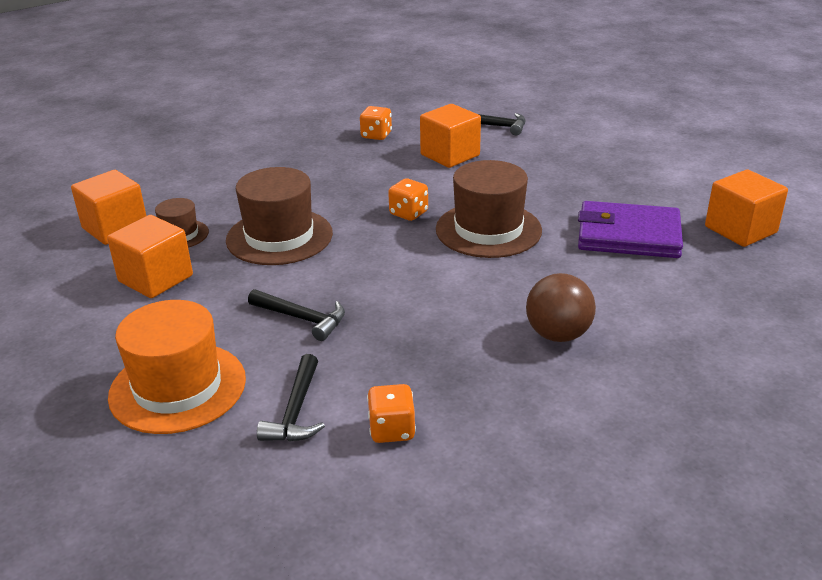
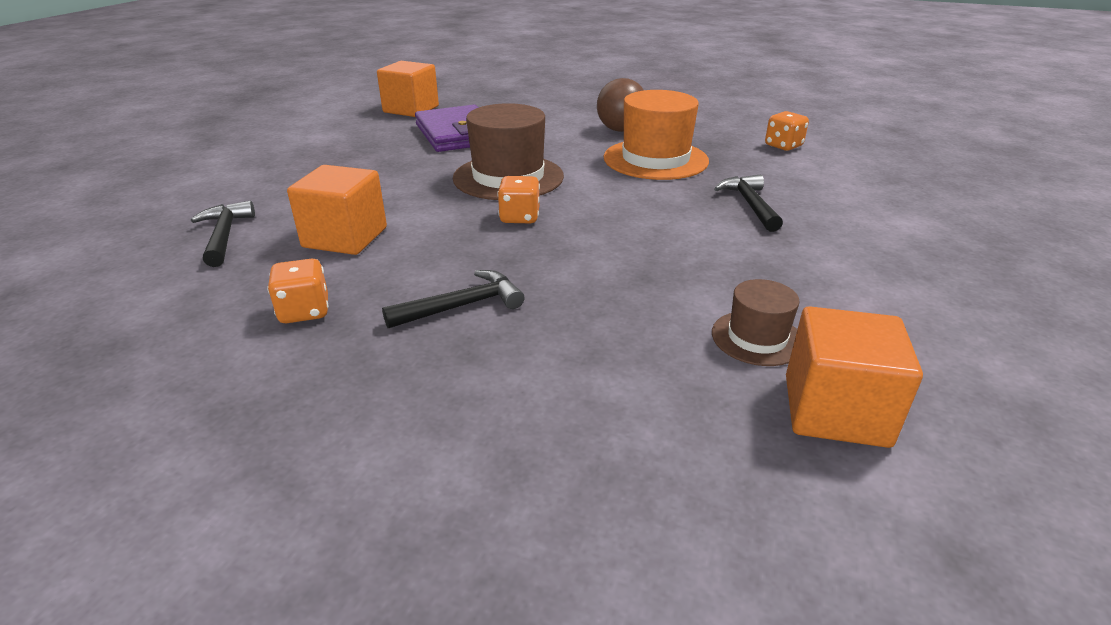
camera: 125 degrees left, 0 degrees up
orange cube [107,215,193,298] -> none
orange hat [108,300,246,434] -> orange hat moved to [604,90,709,180]
brown hat [226,167,333,265] -> none
black hammer [257,354,325,442] -> black hammer moved to [382,270,525,328]

